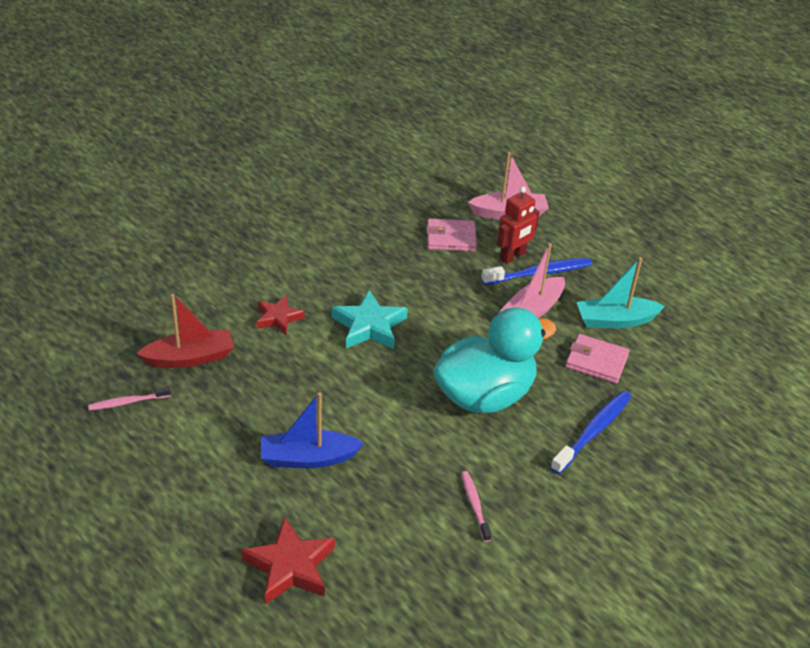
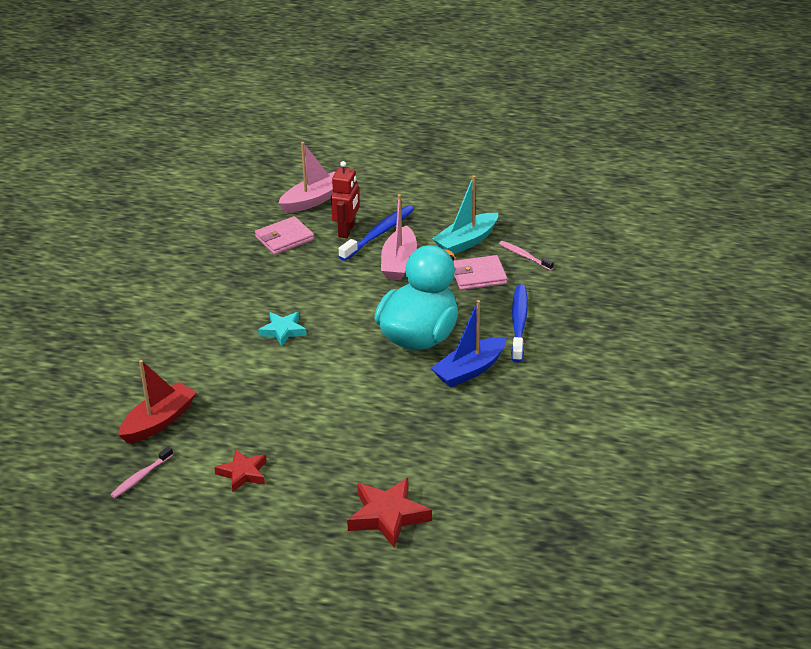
camera: 30 degrees left, 5 degrees down
red star [257,295,305,335] -> red star moved to [214,449,267,492]
blue boat [261,392,364,468] -> blue boat moved to [431,300,507,387]
turquoise star [331,290,408,349] -> turquoise star [258,312,306,347], size x0.65
pink toothbrush [461,471,492,542] -> pink toothbrush moved to [499,241,554,270]

